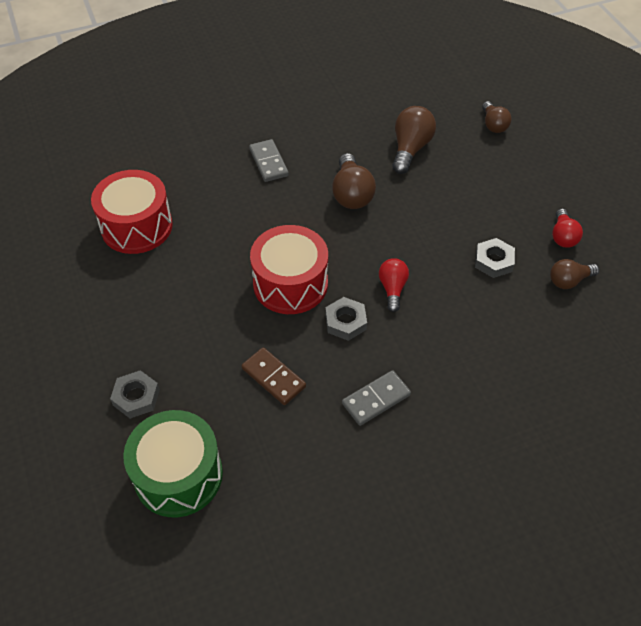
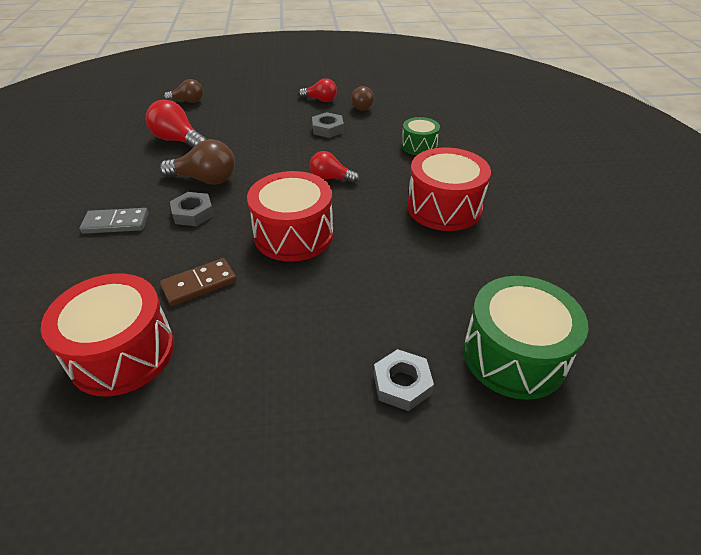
camera: 75 degrees left, 10 degrees down
brown domino [242,347,306,405] -> brown domino moved to [160,258,237,306]
grey nut [325,297,367,341] -> grey nut moved to [170,192,214,226]
grey domino [342,370,411,426] -> red drum [407,148,491,231]
brown light bulb [392,106,436,174] -> red light bulb [146,99,207,148]
none -> green drum [401,117,440,155]

